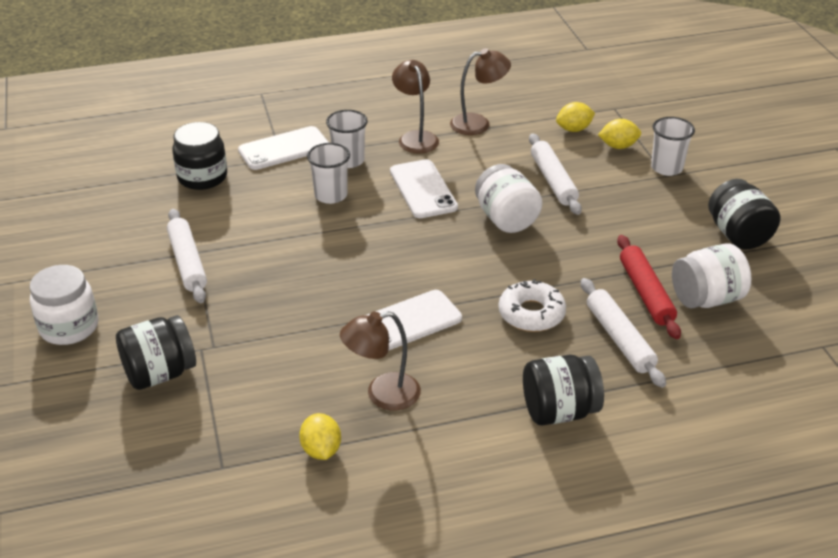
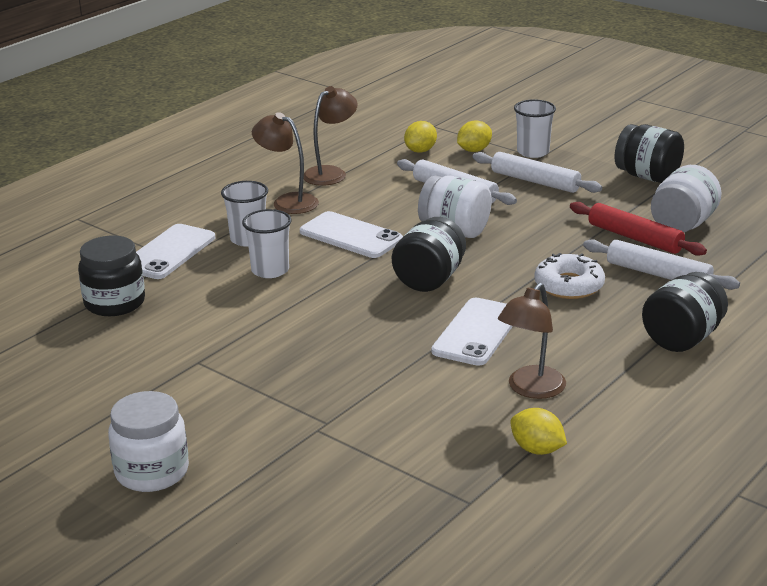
camera: 35 degrees left, 10 degrees down
black jar [116,315,196,390] -> black jar moved to [392,217,466,292]
white rolling pin [167,209,207,303] -> white rolling pin moved to [472,152,602,193]

